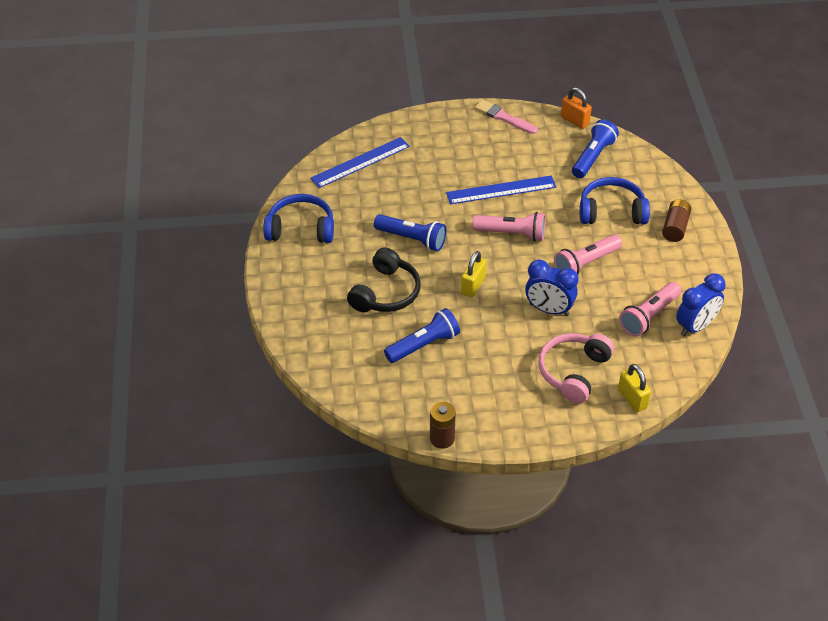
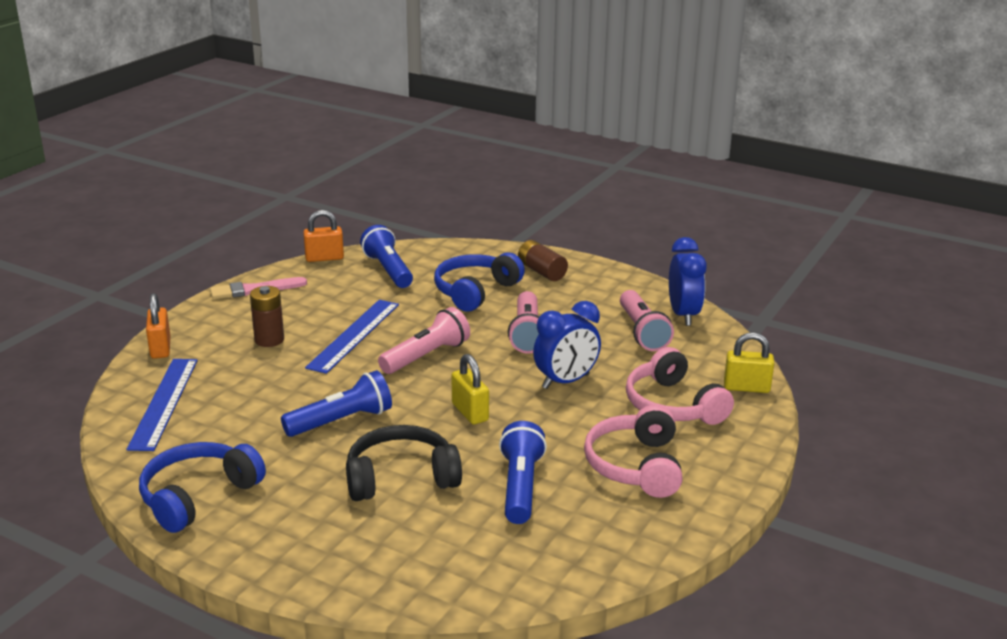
camera: 55 degrees left, 20 degrees down
black headphones [347,248,421,312] -> black headphones turned 75 degrees counterclockwise [346,425,462,501]
brown battery [430,402,456,449] -> brown battery moved to [250,286,284,347]
none -> orange padlock [146,293,170,359]
none -> pink headphones [584,405,683,498]

